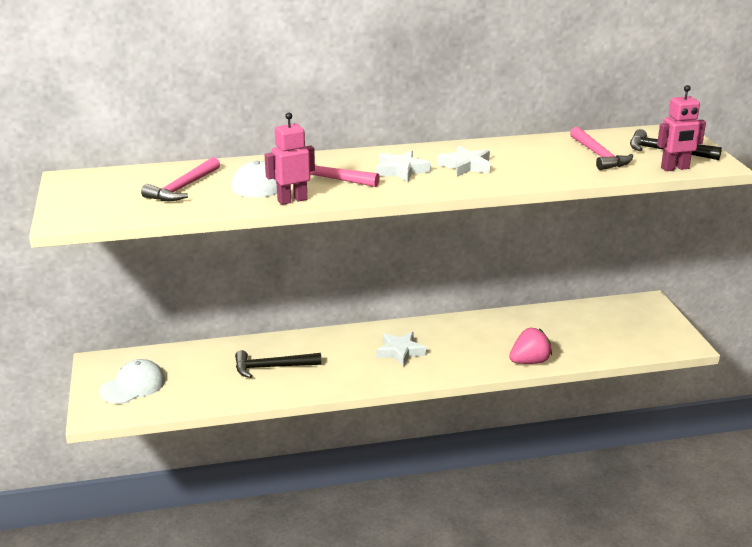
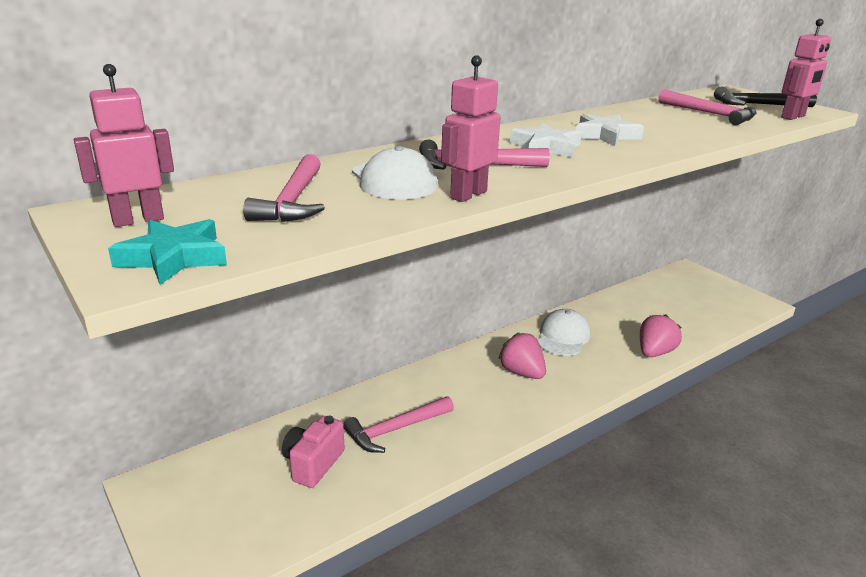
camera: 25 degrees left, 0 degrees up
white cap [99,359,165,404] -> white cap moved to [538,309,591,356]
black hammer [235,350,322,378] -> pink hammer [343,396,454,453]
white star [376,332,427,367] -> pink strawberry [499,332,546,379]
none -> pink robot [74,64,174,227]
none -> turquoise star [108,219,227,285]
none -> pink camera [282,416,345,488]

